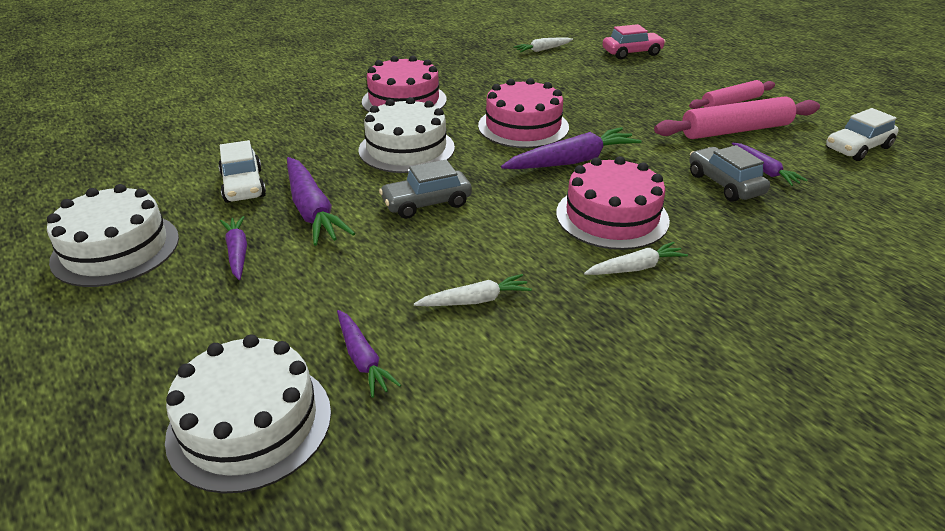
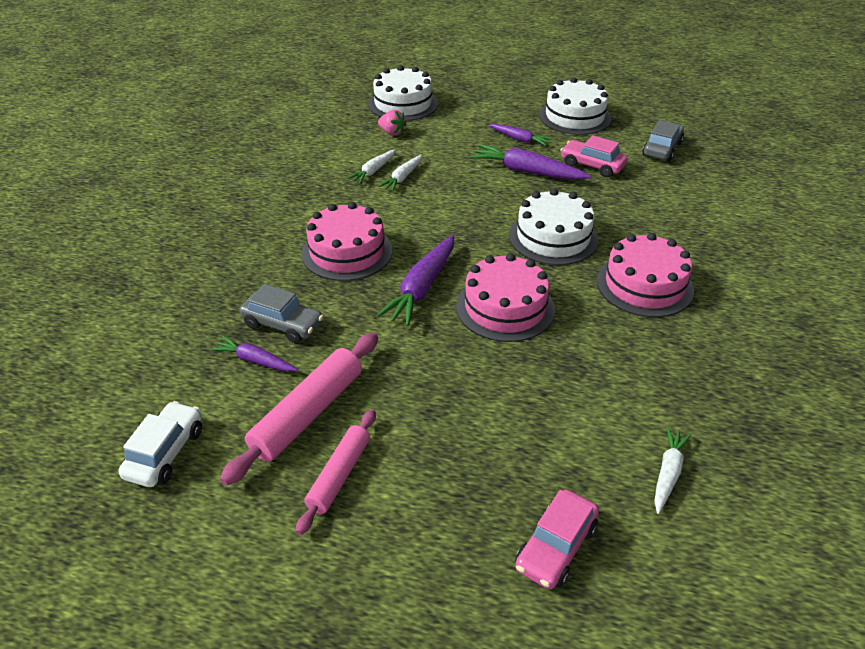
camera: 140 degrees right, 5 degrees up
white car [218,140,266,203] -> pink car [560,135,627,177]
purple carrot [337,310,401,398] -> pink strawberry [378,110,407,136]
grey car [379,160,472,219] -> grey car moved to [642,120,684,162]
white carrot [584,242,688,275] -> white carrot moved to [379,155,422,191]

